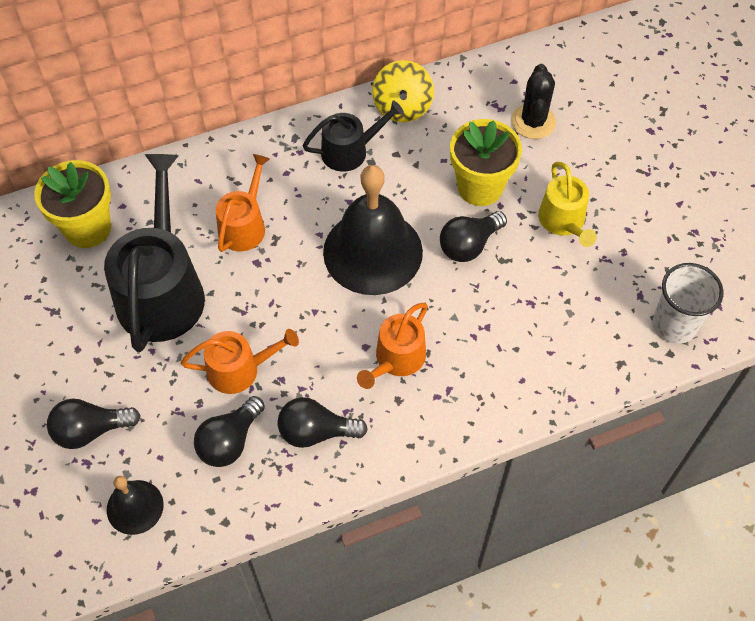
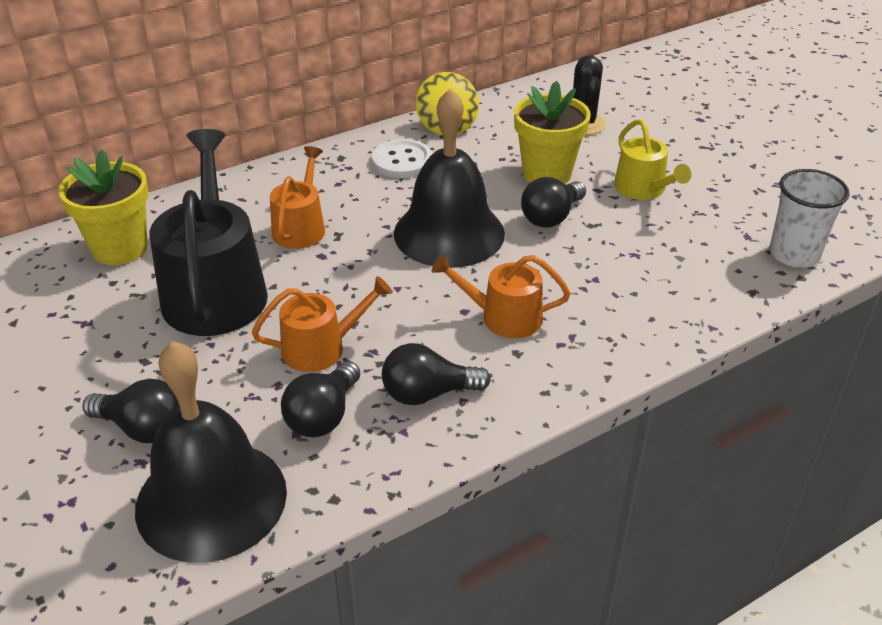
camera: 10 degrees left, 20 degrees down
black light bulb [47,399,141,449] -> black light bulb turned 135 degrees counterclockwise [83,379,179,443]
black bell [107,476,164,535] -> black bell [135,341,287,563], size x1.99
black watering can [303,100,404,172] -> white button [372,139,432,178]
orange watering can [357,303,428,389] -> orange watering can turned 75 degrees clockwise [432,254,570,338]

